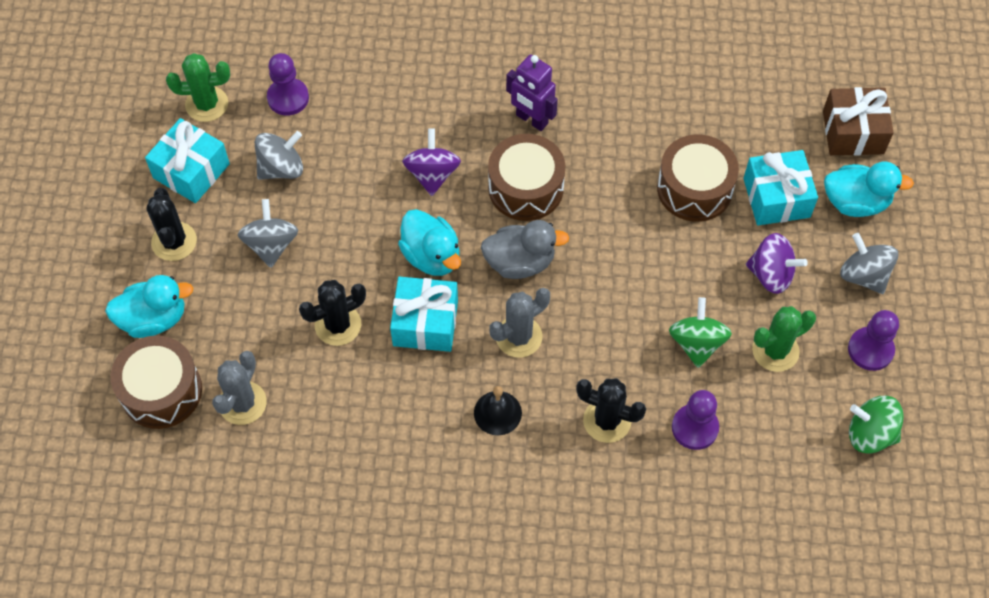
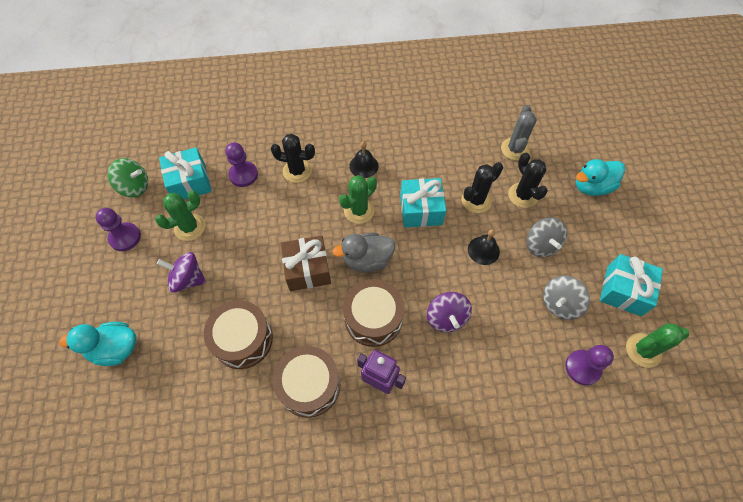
camera: 170 degrees right, 0 degrees up
brown drum [111,336,202,429] -> brown drum moved to [273,346,340,418]
black cactus [146,188,197,261] -> black cactus moved to [508,153,548,208]
turquoise duck [398,209,461,276] -> none
grey cactus [489,288,550,358] -> green cactus [339,175,377,224]
green spinning top [669,297,732,368] -> none
turquoise gift [743,150,818,225] -> turquoise gift moved to [159,147,212,200]
brown gift [823,87,894,155] -> brown gift moved to [281,235,331,291]
grey spinning top [840,233,898,294] -> none
none -> black bell [468,229,500,265]

